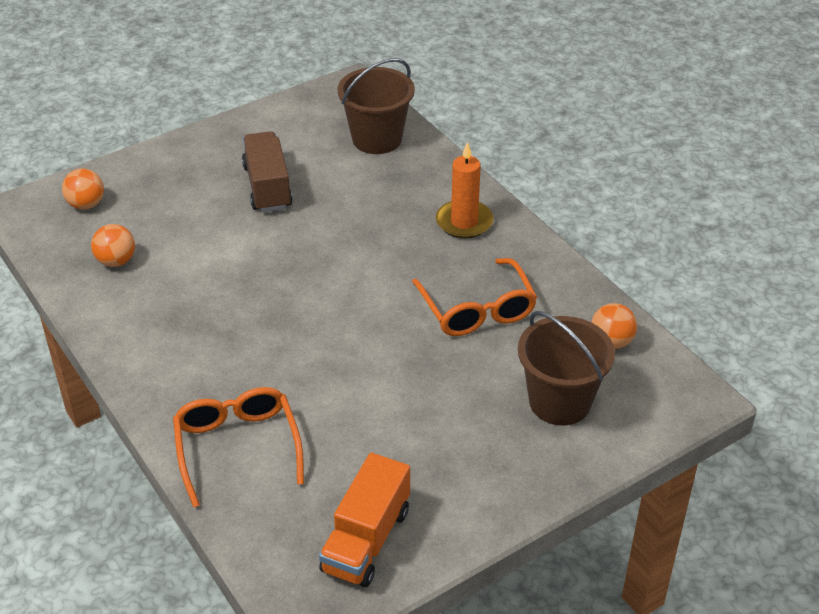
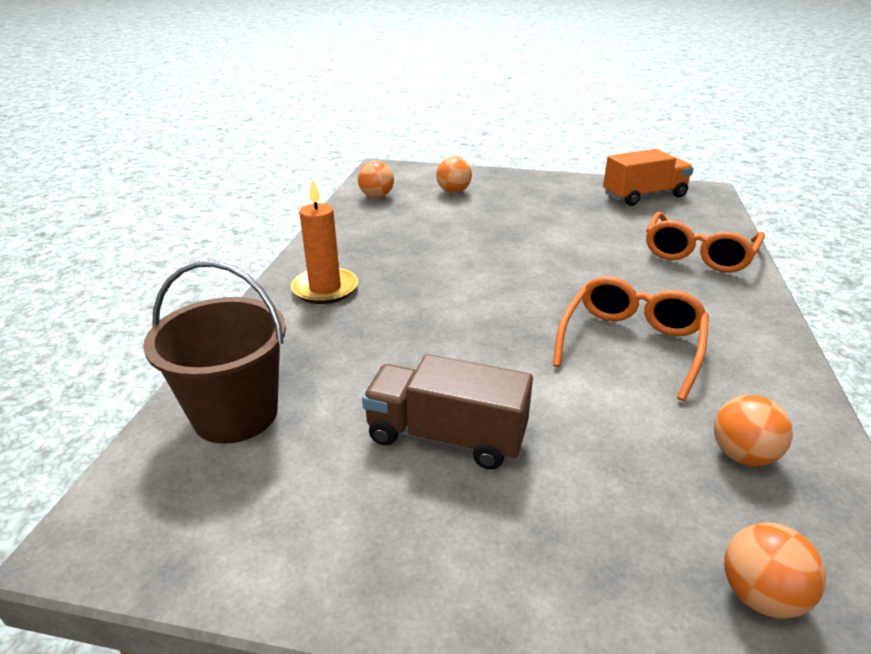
camera: 135 degrees left, 10 degrees down
brown truck [242,131,293,212] -> brown truck turned 75 degrees clockwise [362,354,533,469]
orange glasses [412,258,537,336] -> orange glasses moved to [553,276,709,401]
brown bucket [518,311,615,425] -> orange ball [436,156,472,193]

